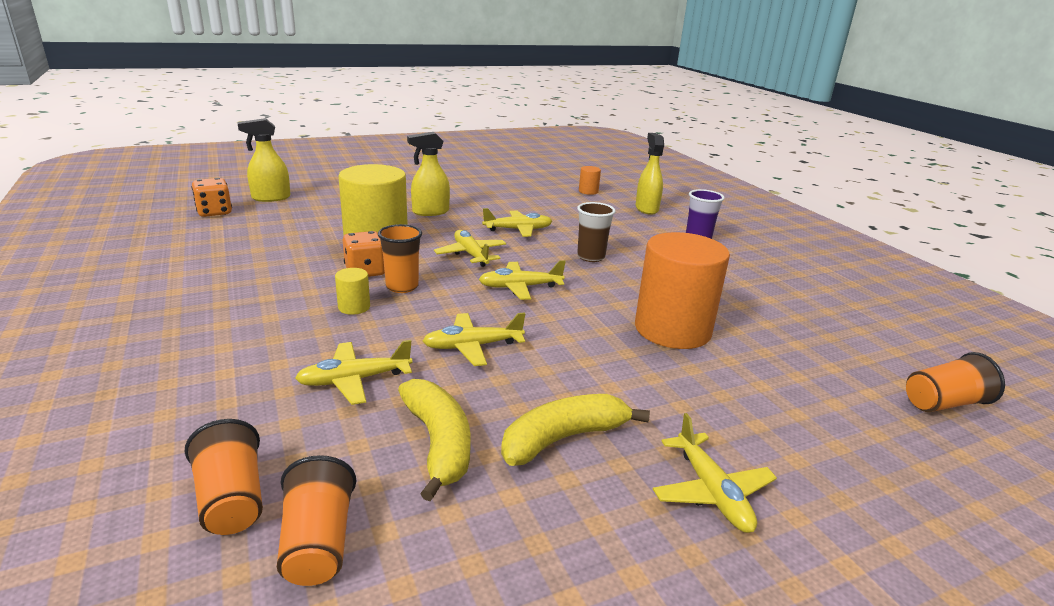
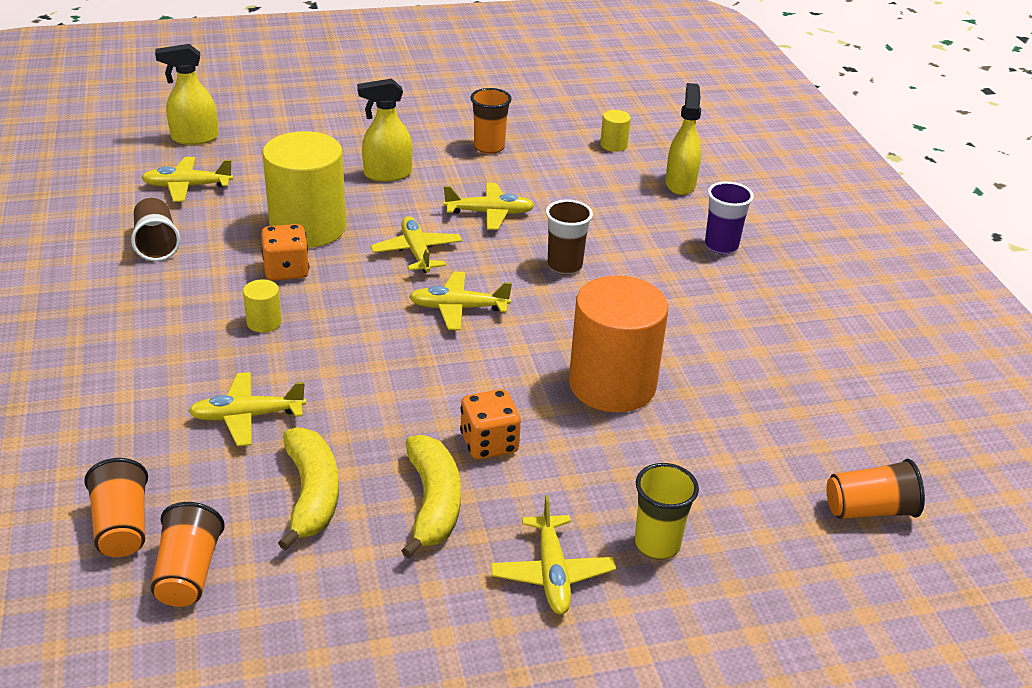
camera: 10 degrees right, 10 degrees up
orange dice [191,178,232,217] -> orange dice moved to [460,389,521,459]
orange cup [378,224,422,293] -> orange cup moved to [471,88,512,154]
yellow plane [423,312,525,366] -> yellow plane moved to [141,157,233,202]
yellow banana [501,394,650,466] -> yellow banana turned 105 degrees clockwise [401,435,461,558]
orange cylinder [579,166,601,195] -> yellow cylinder [600,110,631,152]
none -> brown cup [131,197,181,261]
none -> yellow cup [635,463,699,560]

